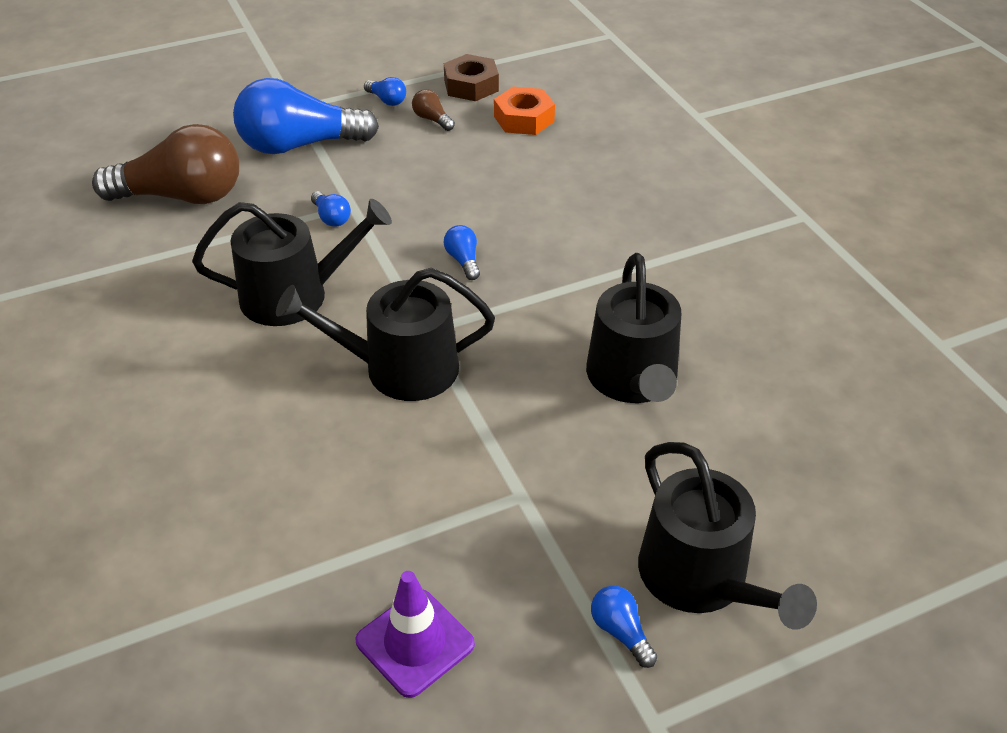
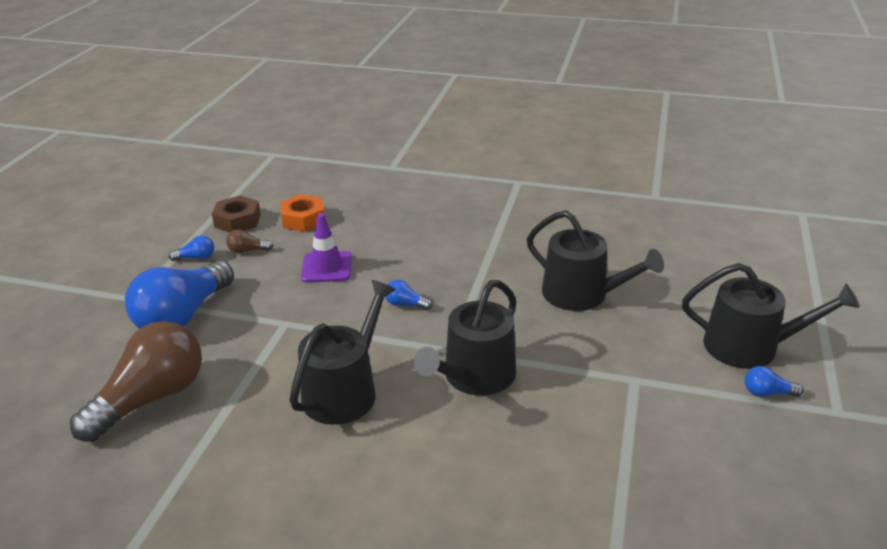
camera: 50 degrees left, 10 degrees down
blue light bulb [311,191,351,226] -> none
purple traffic cone [356,571,475,698] -> purple traffic cone moved to [301,213,352,283]

